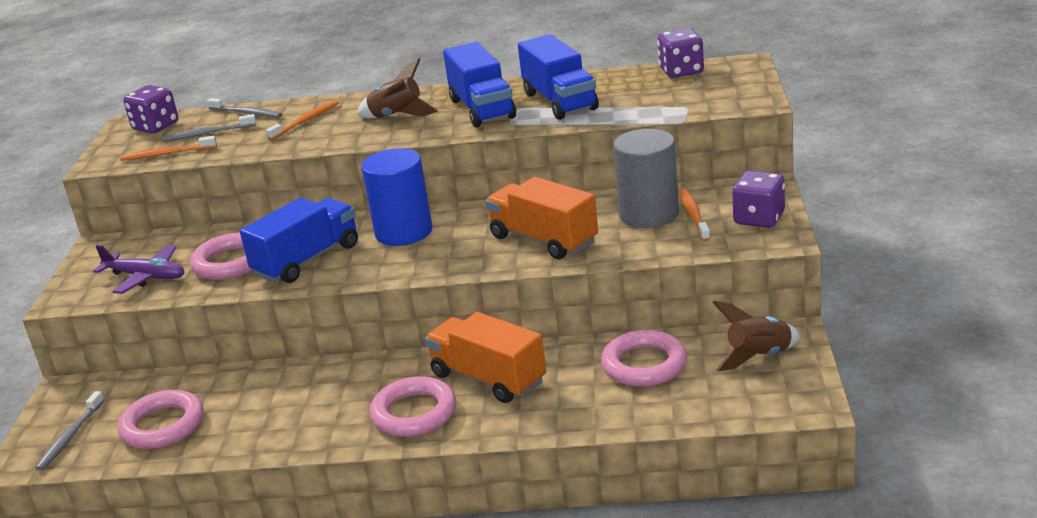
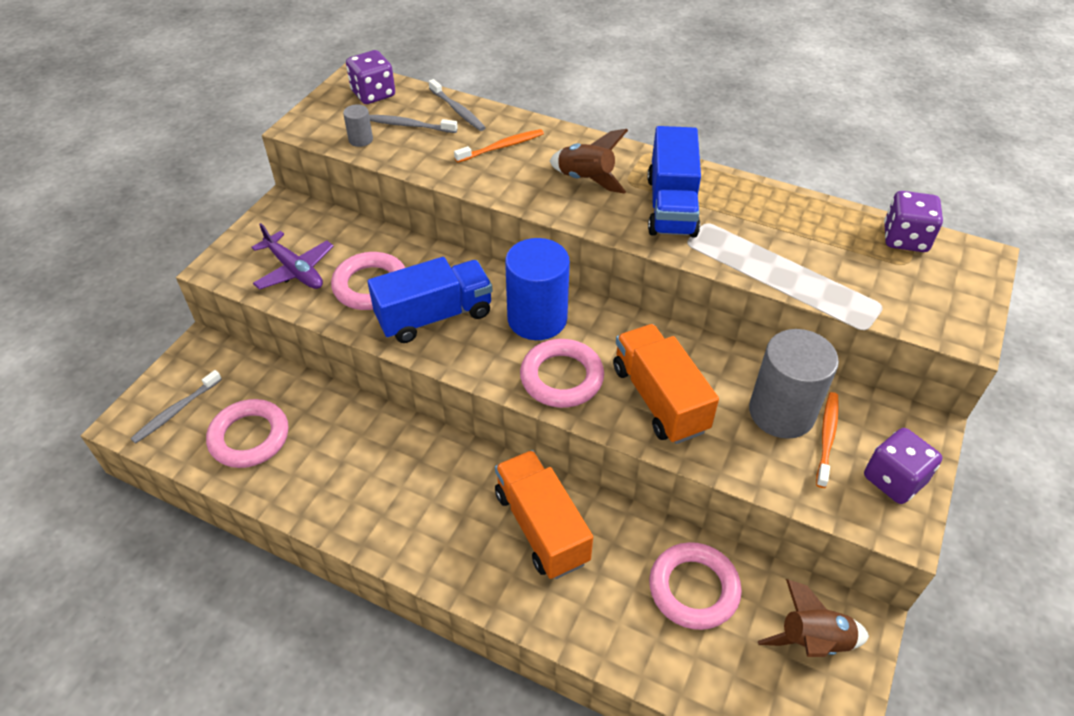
camera: 20 degrees right, 20 degrees up
orange toothbrush [120,136,217,161] -> grey cylinder [343,104,373,147]
pink ring [370,376,456,437] -> pink ring moved to [520,339,604,408]
blue truck [518,35,599,120] -> none

